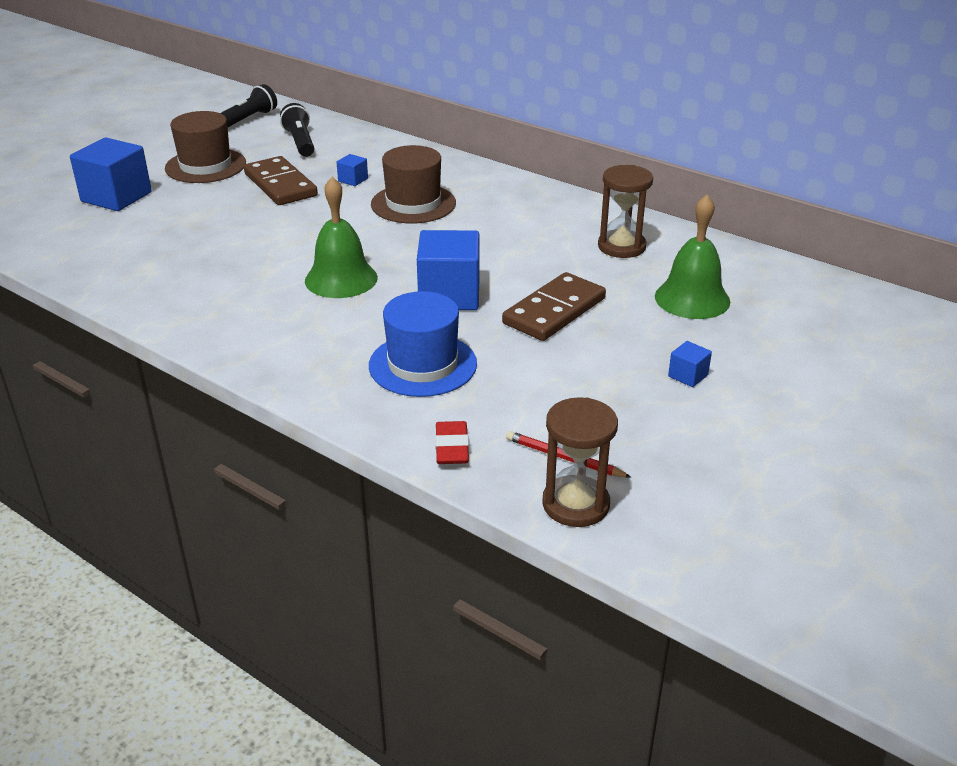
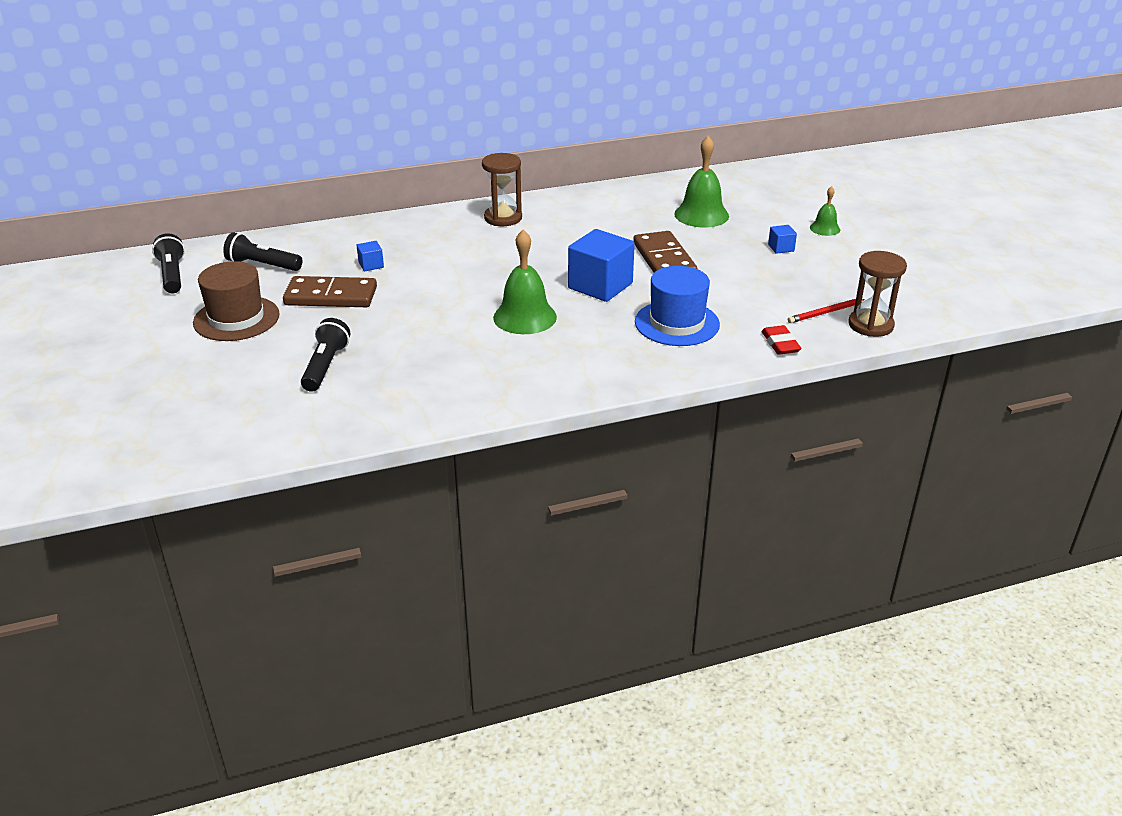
camera: 55 degrees left, 0 degrees up
blue cube [70,138,152,211] -> none
brown hat [371,145,456,223] -> none
red eraser [435,421,469,464] -> red eraser turned 45 degrees clockwise [762,325,801,355]
brown hourglass [598,165,653,258] -> brown hourglass moved to [482,153,522,226]
none -> black flashlight [301,318,350,392]
none -> green bell [810,186,840,236]

